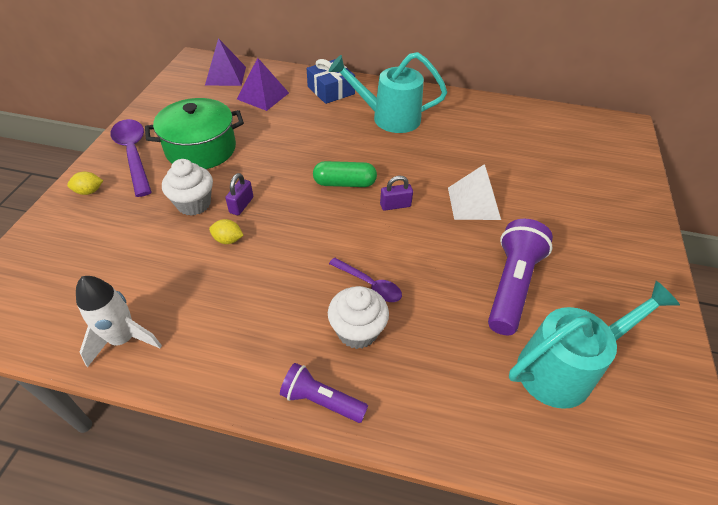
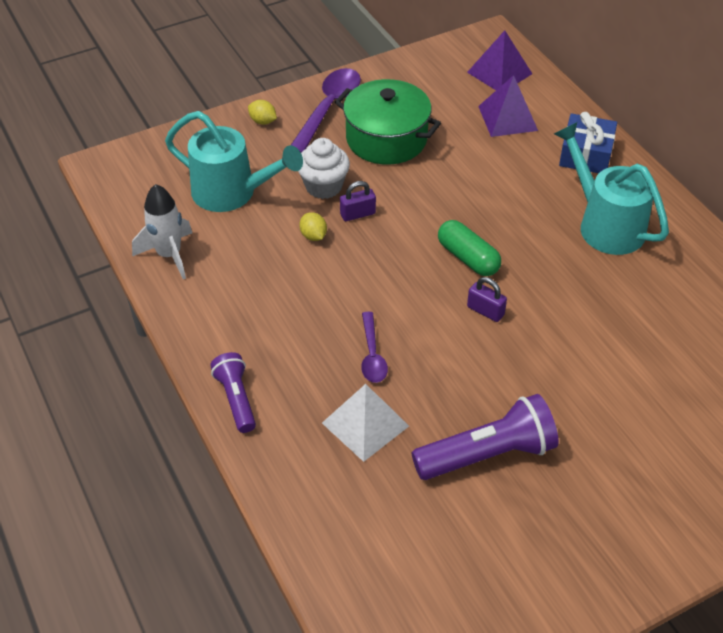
camera: 50 degrees right, 0 degrees up
white cupcake [328,286,389,349] -> none
white pyramid [448,164,501,220] -> white pyramid moved to [322,384,409,462]
turquoise watering can [509,281,680,409] -> turquoise watering can moved to [165,111,303,212]

